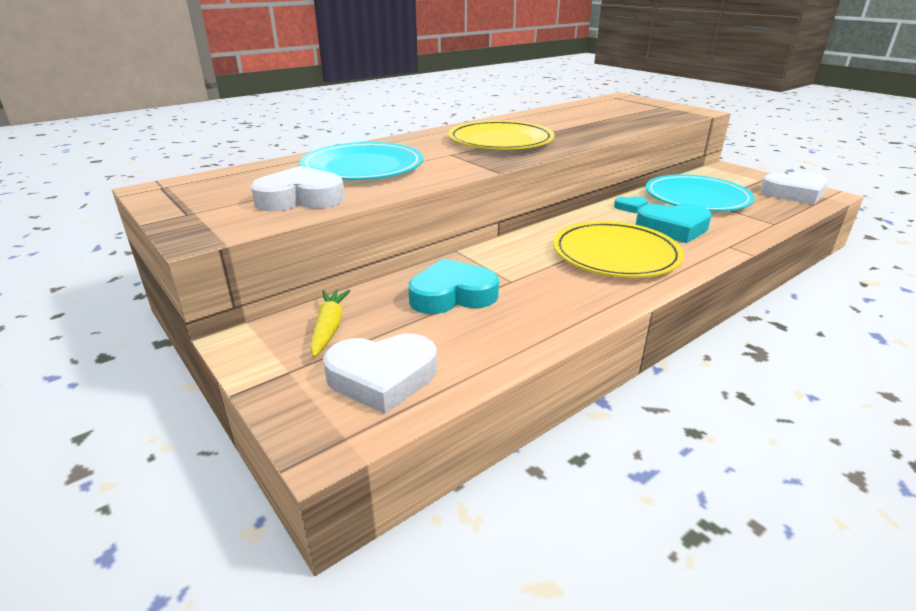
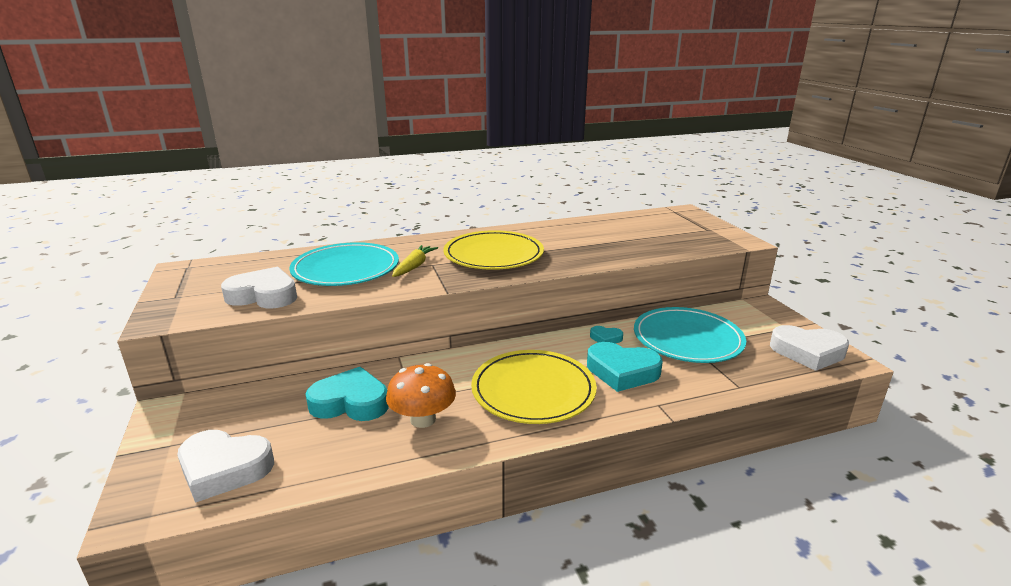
camera: 20 degrees right, 5 degrees down
yellow carrot [310,290,350,357] -> yellow carrot moved to [392,245,438,277]
none -> orange mushroom [386,363,456,428]

